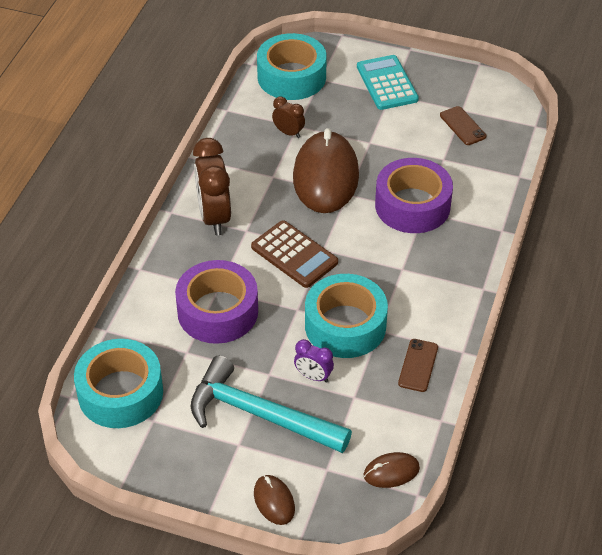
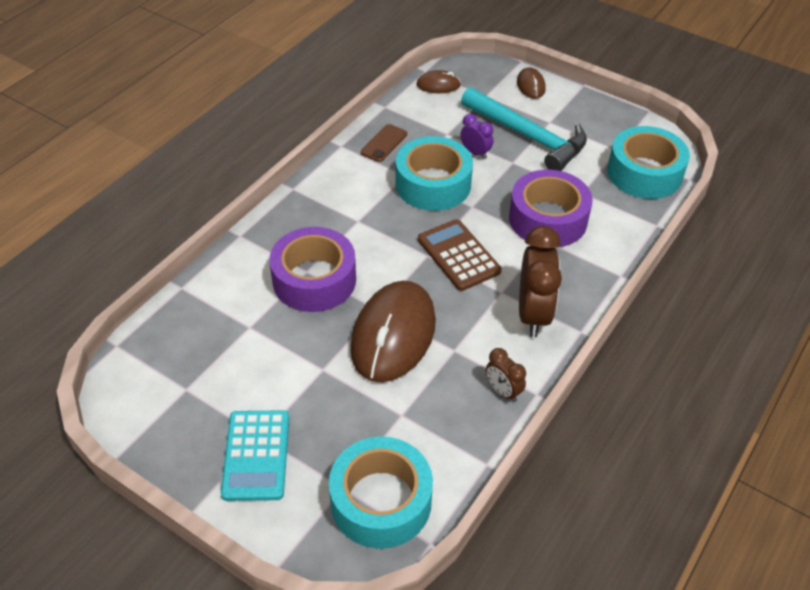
camera: 165 degrees left, 0 degrees up
brown clock [272,97,305,138] -> brown clock moved to [486,348,526,402]
brown phone [440,106,486,145] -> none

